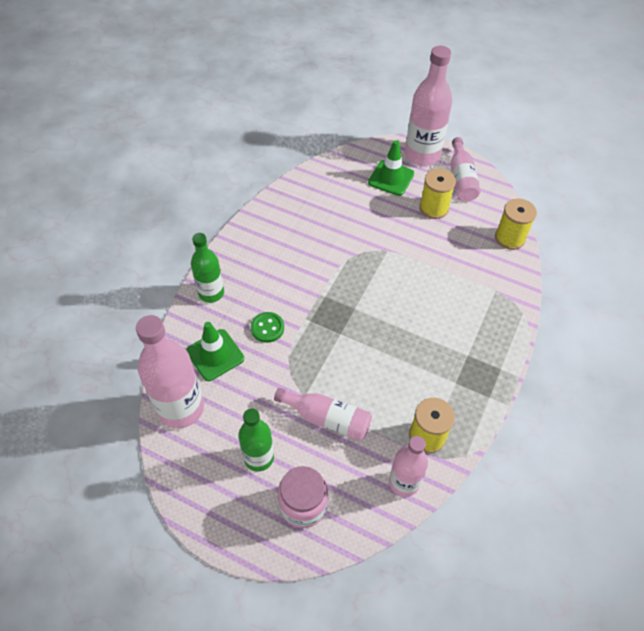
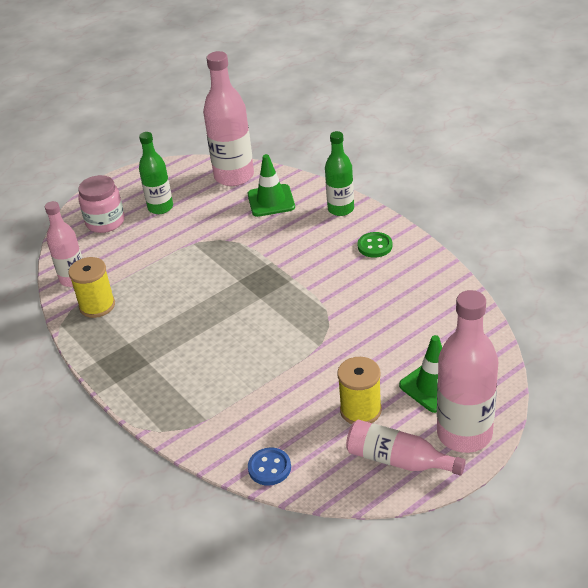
camera: 120 degrees right, 15 degrees down
green button [251,312,284,343] -> green button moved to [358,232,392,258]
pink bottle [274,388,372,441] -> none
yellow spool [495,199,537,250] -> blue button [248,447,291,486]

